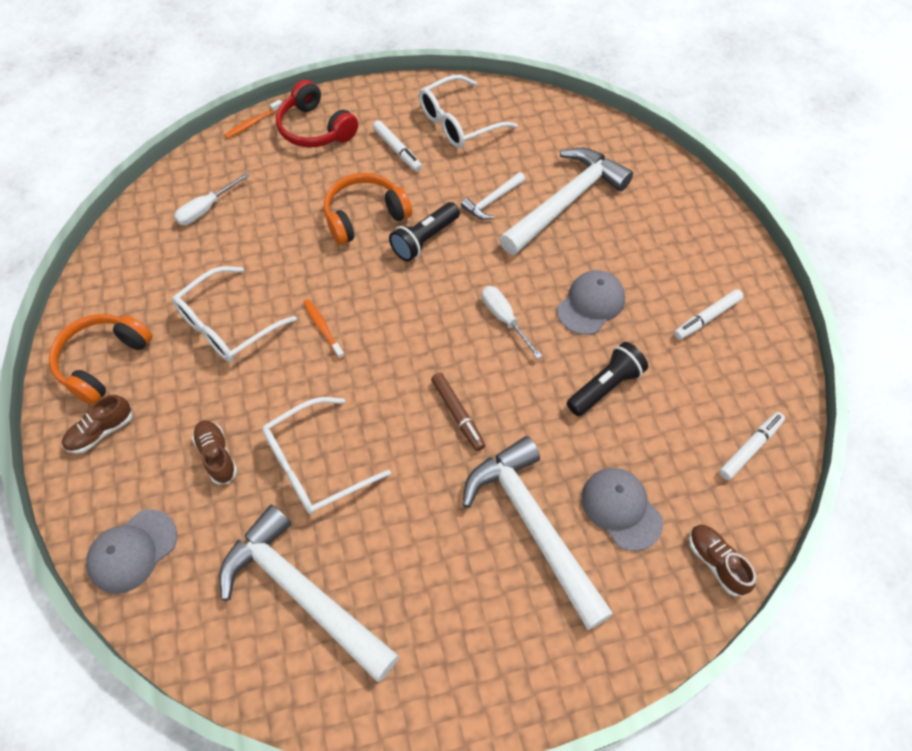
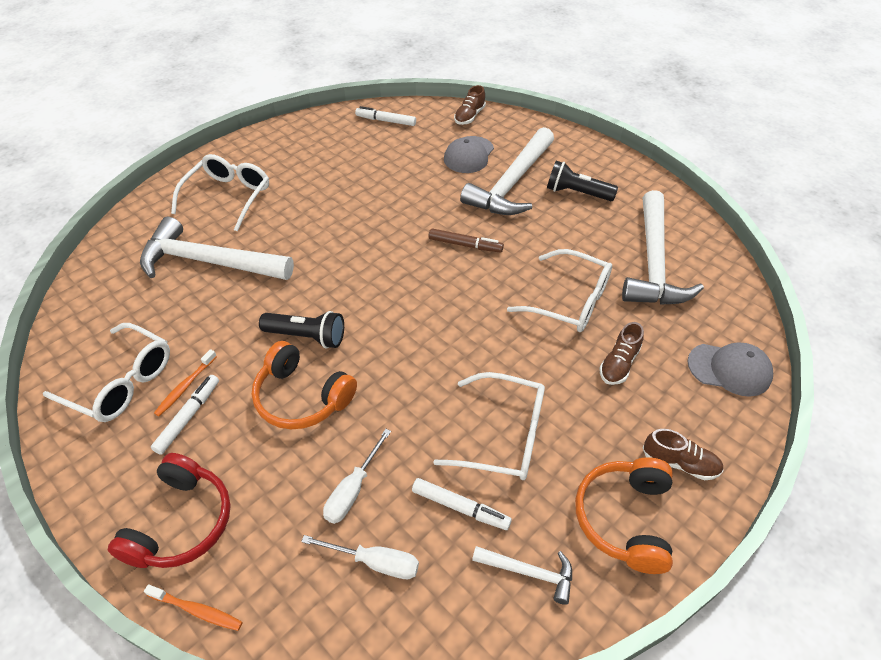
camera: 120 degrees left, 10 degrees down
orange headphones [49,314,152,405] -> orange headphones turned 105 degrees clockwise [575,457,673,574]
orange toothbrush [303,299,345,360] -> orange toothbrush moved to [154,349,217,416]
brown marker [431,373,485,451] -> brown marker turned 75 degrees clockwise [429,228,504,253]
white hammer [461,172,525,220] -> white hammer moved to [472,546,572,605]
white screwdriver [482,286,542,359] -> white screwdriver moved to [323,429,391,524]
grey cap [557,270,625,335] -> none
black flashlight [567,342,648,416] -> black flashlight moved to [547,161,618,201]
white marker [674,289,743,340] -> white marker moved to [412,478,512,530]
none -> white glasses [171,154,269,232]

